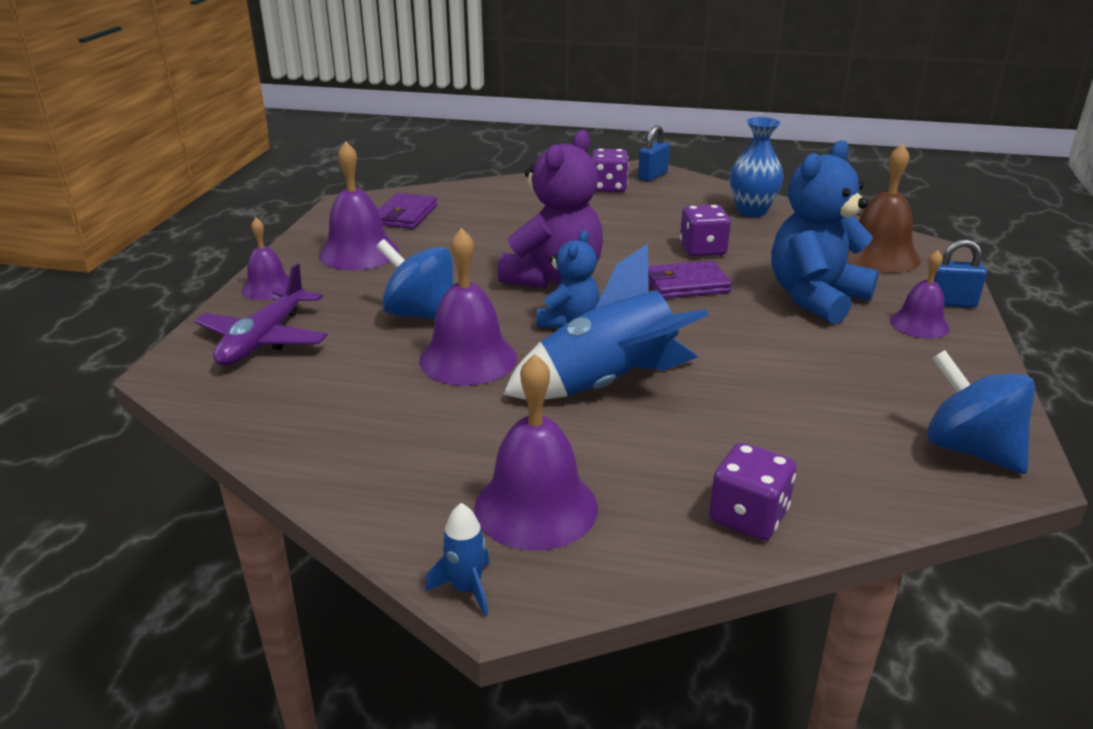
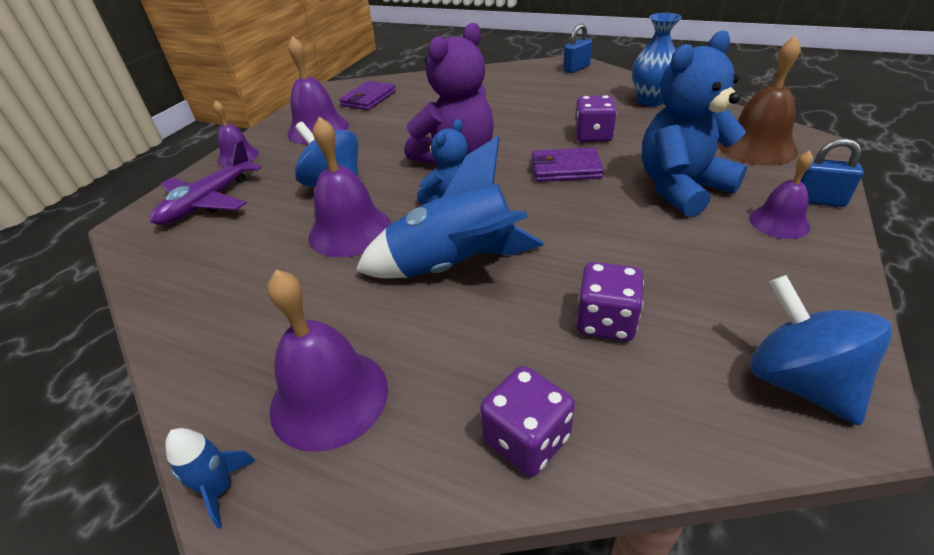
camera: 15 degrees right, 10 degrees up
purple dice [592,149,629,192] -> purple dice moved to [576,262,644,341]

